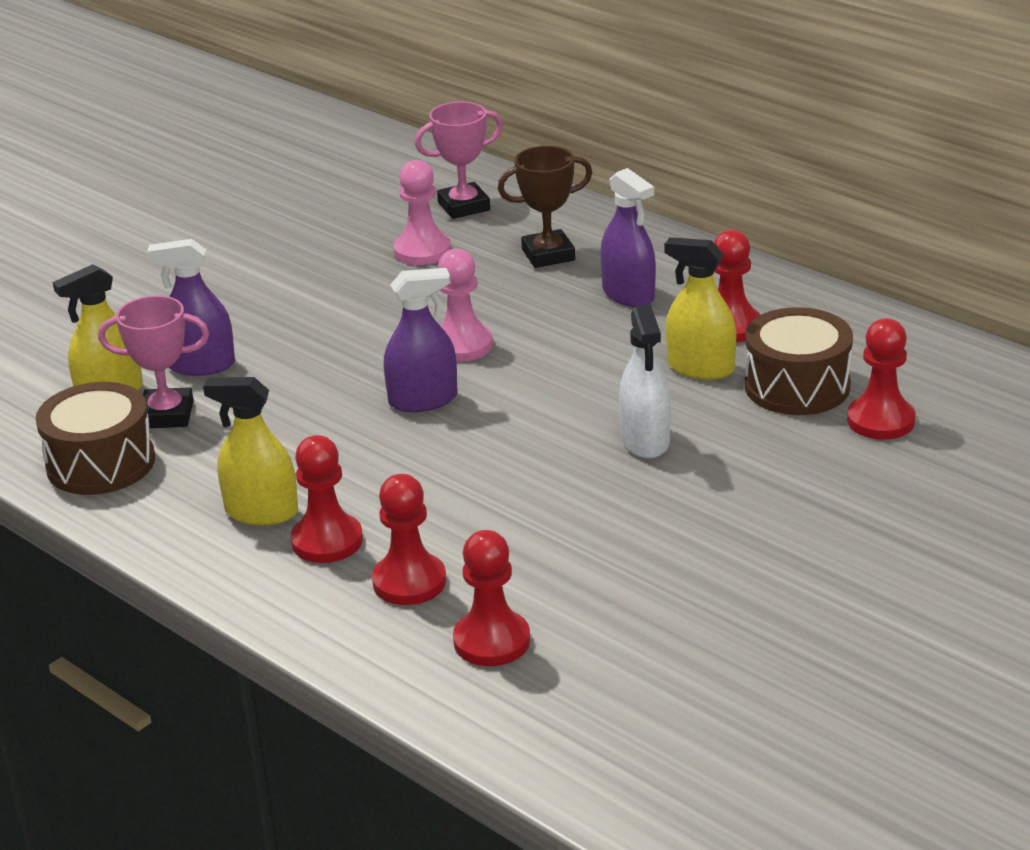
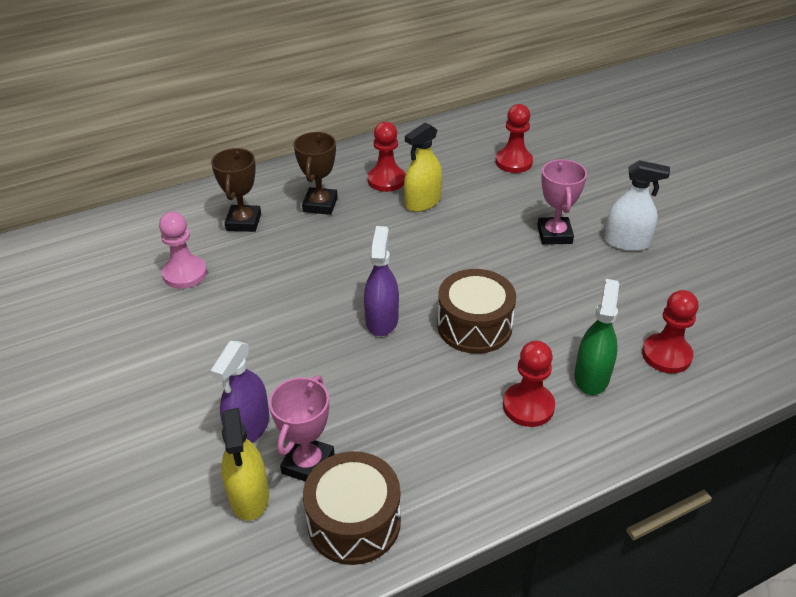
camera: 70 degrees left, 10 degrees up
yellow spray bottle [203,377,298,525] -> none
red pawn [372,474,446,605] -> green spray bottle [574,279,619,395]
pink trophy [415,102,503,219] -> pink trophy moved to [537,159,587,245]
pink pawn [438,249,493,362] -> none
purple spray bottle [600,168,656,307] -> brown trophy [294,132,338,215]
white spray bottle [619,304,671,459] -> white spray bottle moved to [604,160,670,251]
brown drum [745,307,853,415] -> brown drum moved to [438,269,516,354]

